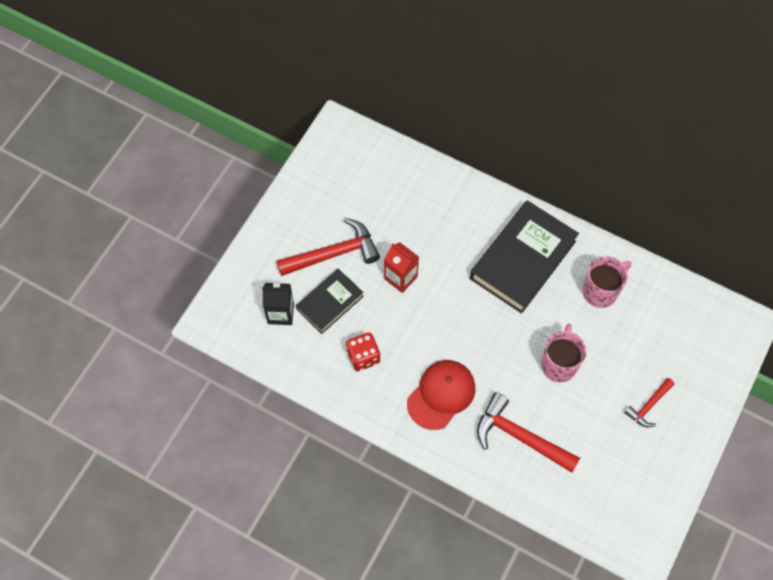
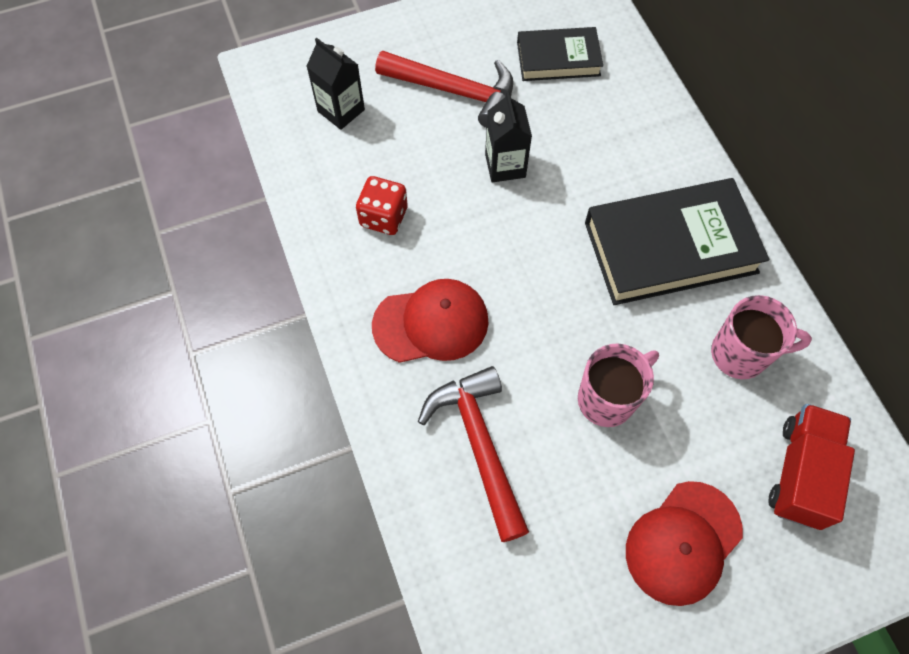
camera: 40 degrees right, 0 degrees up
black book [296,269,364,334] -> black book moved to [517,27,603,81]
red carton [384,242,419,293] -> black carton [485,92,532,182]
red hammer [624,378,675,427] -> red cap [626,481,743,606]
none -> red truck [769,404,855,530]

